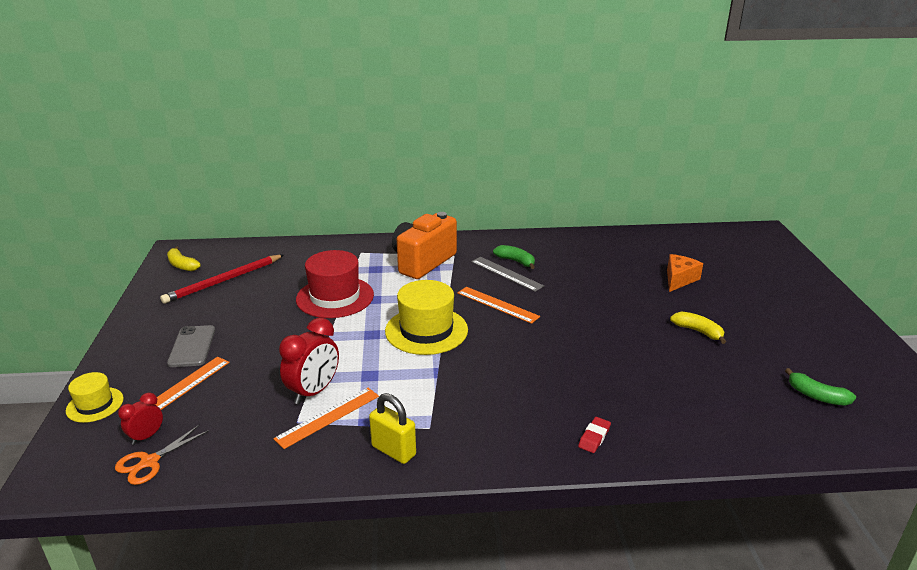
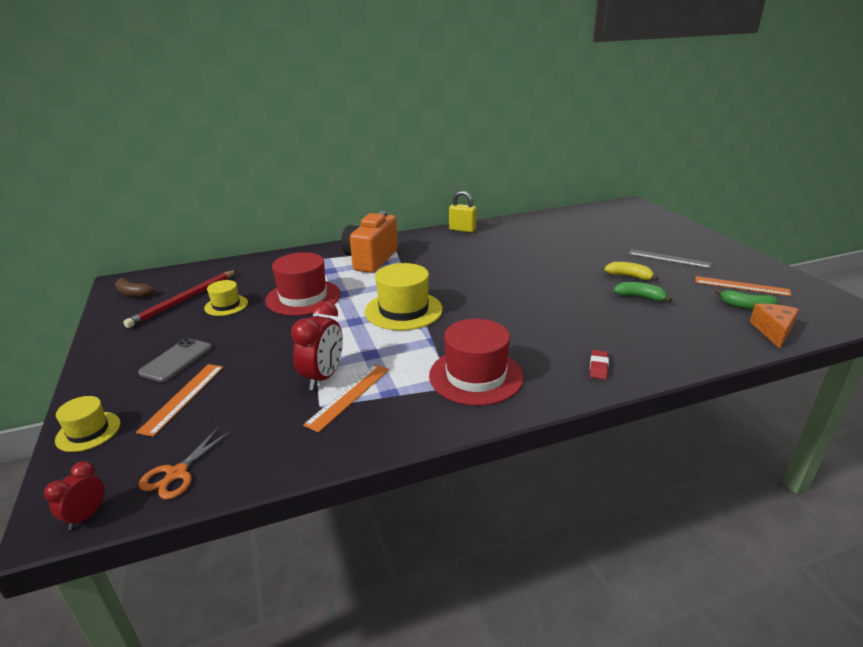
camera: 15 degrees left, 0 degrees up
red clock [118,393,163,445] -> red clock moved to [44,461,105,530]
yellow banana [167,246,201,271] -> brown banana [115,277,155,297]
grey phone [167,325,215,367] -> grey phone turned 45 degrees clockwise [138,338,212,382]
yellow padlock [369,393,416,464] -> yellow padlock moved to [449,191,477,232]
orange ruler [457,287,540,324] -> orange ruler moved to [695,276,792,296]
grey ruler [471,257,544,292] -> grey ruler moved to [629,249,712,269]
green banana [493,245,535,269] -> green banana moved to [614,282,672,303]
orange cheese [667,254,703,292] -> orange cheese moved to [750,304,799,349]
none -> yellow hat [204,280,248,316]
none -> red hat [429,319,524,406]

